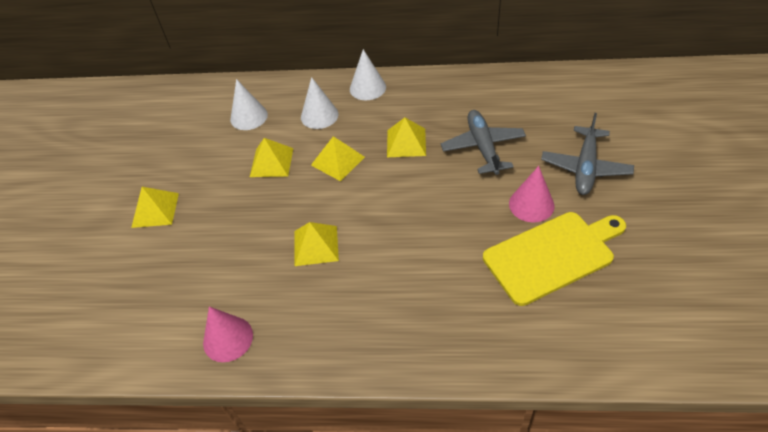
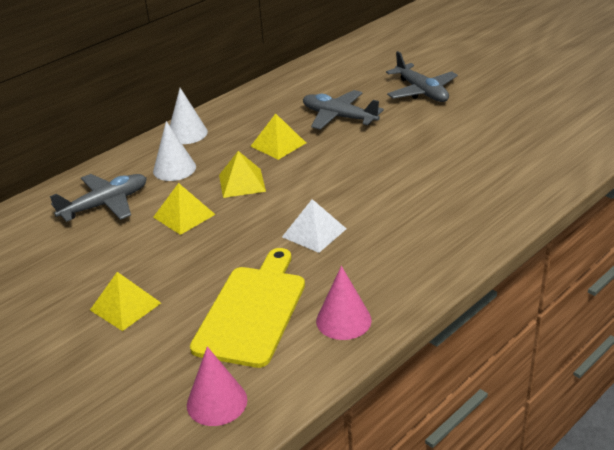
camera: 50 degrees left, 15 degrees down
white cone [230,79,268,130] -> grey plane [50,174,147,222]
yellow pyramid [294,222,339,266] -> white pyramid [282,199,346,253]
yellow cutting board [483,212,626,306] -> yellow cutting board moved to [190,248,305,368]
pink cone [509,166,555,222] -> pink cone moved to [187,346,247,426]

